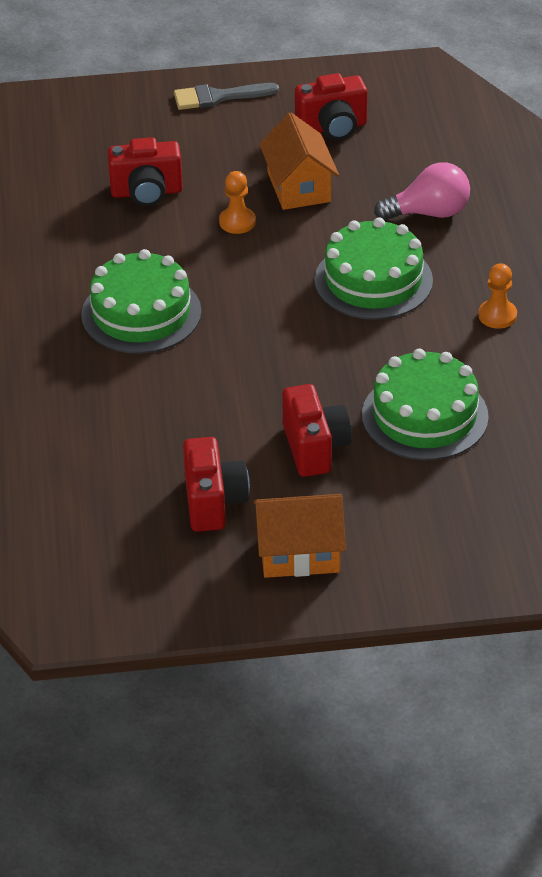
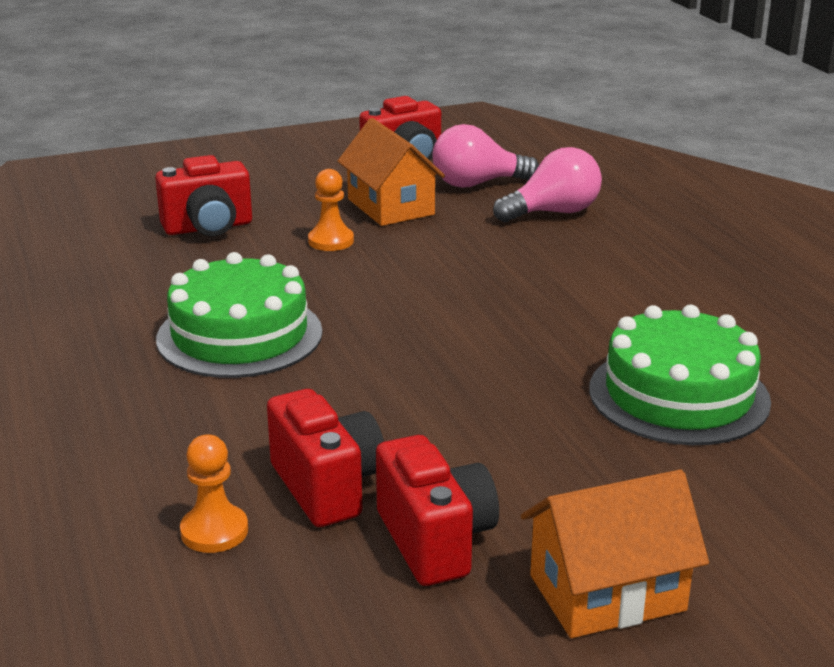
camera: 15 degrees left, 15 degrees down
grey brush [174,83,279,110] -> none
red camera [282,384,352,477] -> red camera moved to [267,389,384,527]
green cake [314,217,433,320] -> none
orange pawn [478,263,517,329] -> orange pawn moved to [180,435,248,553]
none -> pink light bulb [432,124,539,188]

